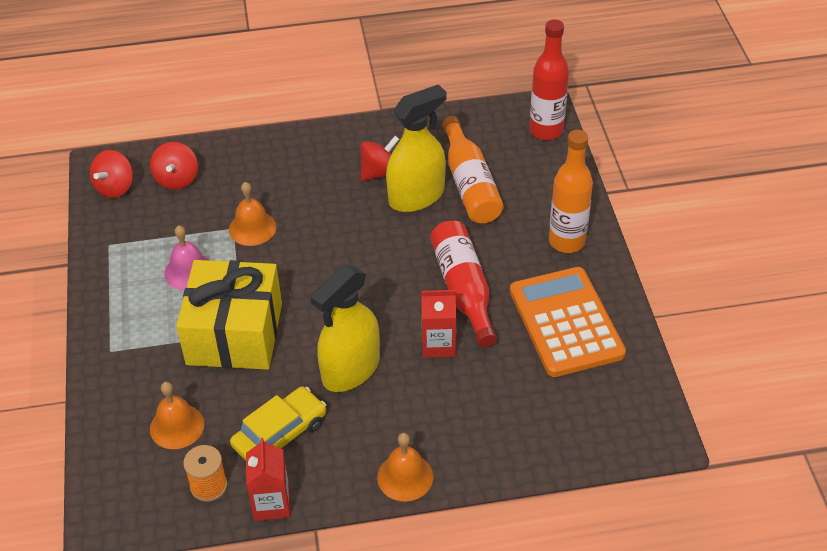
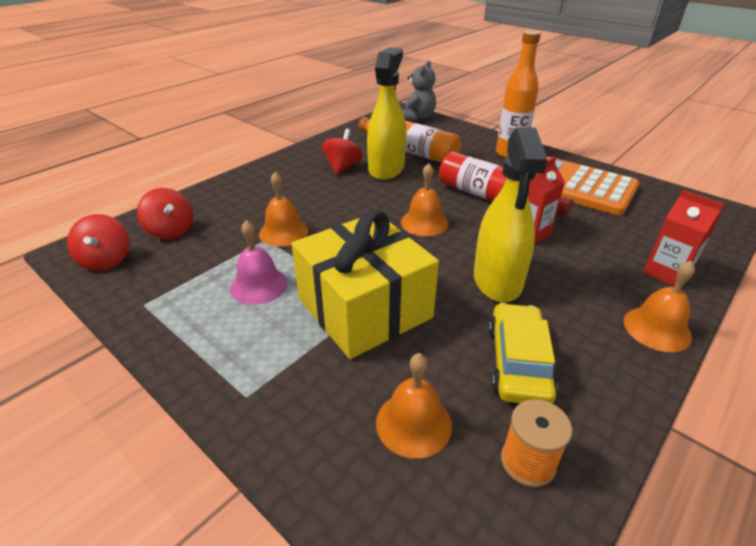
camera: 40 degrees left, 10 degrees down
red carton [246,438,290,521] -> red carton moved to [643,190,724,286]
red bottle [530,20,569,140] -> grey teddy bear [402,60,436,121]
none -> orange bell [401,163,449,236]

